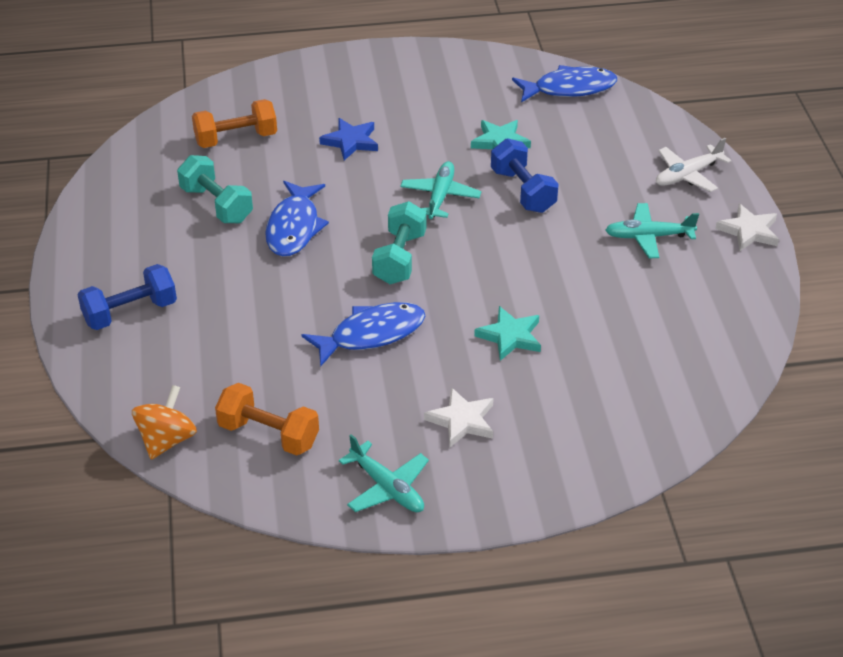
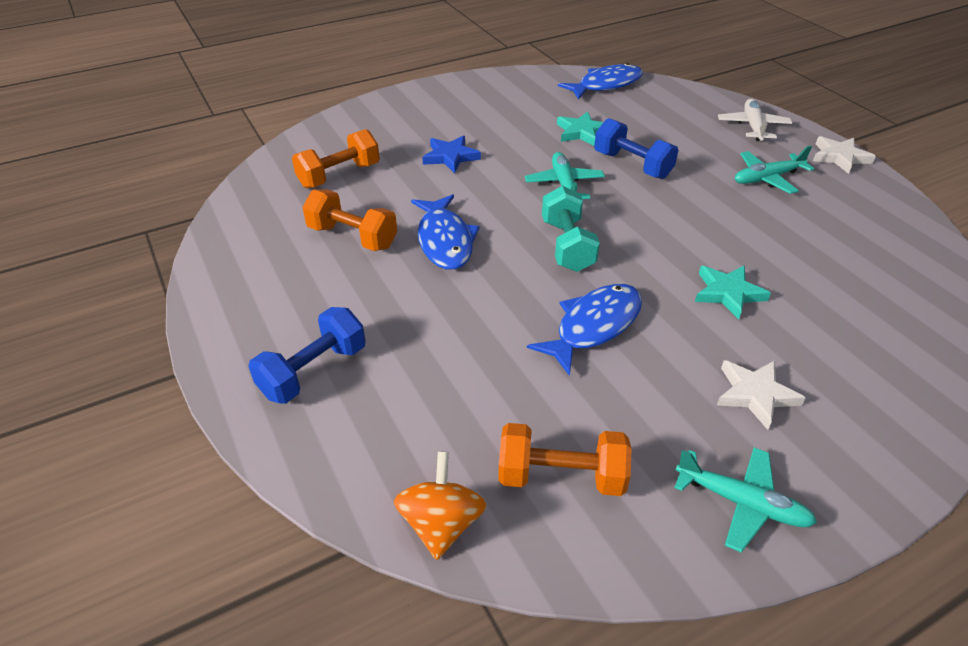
camera: 20 degrees left, 0 degrees up
turquoise dumbbell [177,155,253,223] -> orange dumbbell [302,189,397,251]
white plane [656,138,732,192] -> white plane turned 150 degrees clockwise [718,99,792,141]

